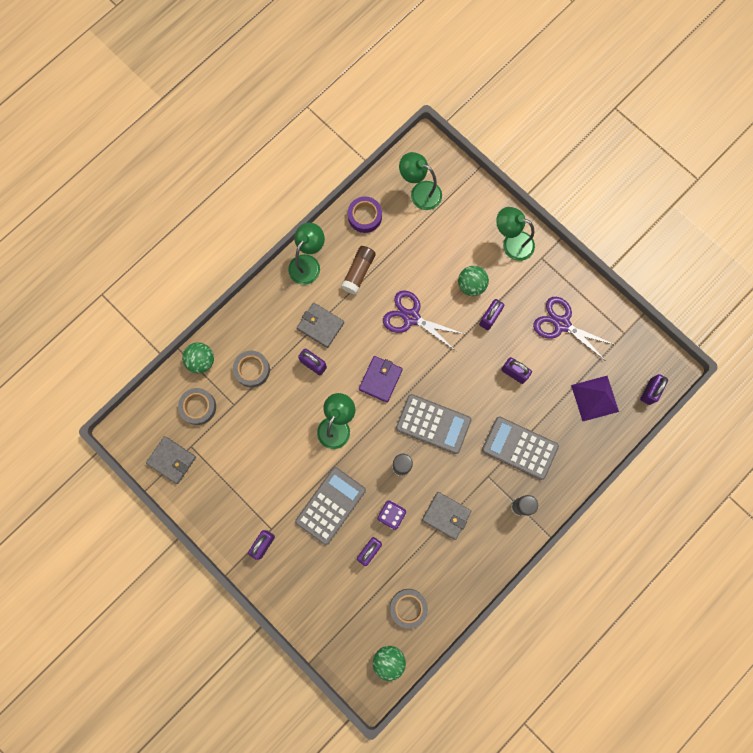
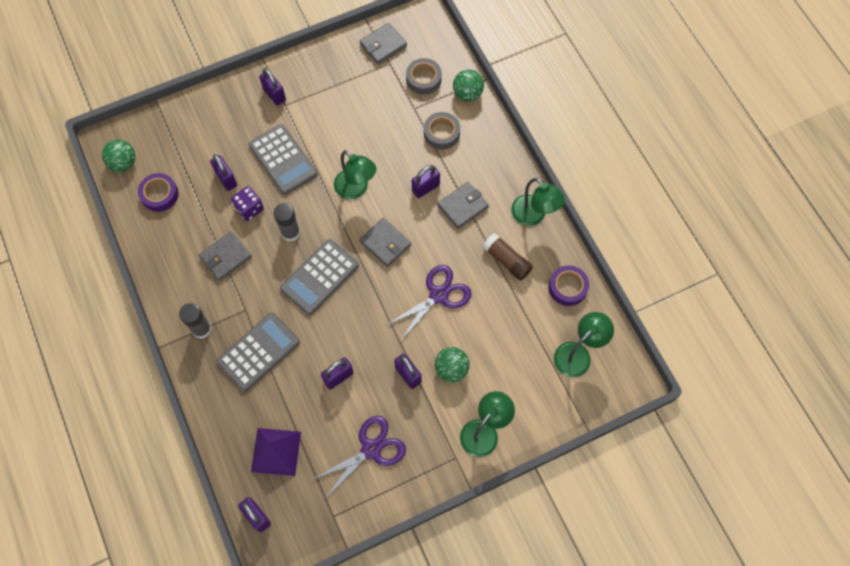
camera: 110 degrees right, 10 degrees down
purple wallet [359,356,403,403] -> grey wallet [359,218,411,267]
grey tape [390,589,428,629] -> purple tape [138,173,179,212]

